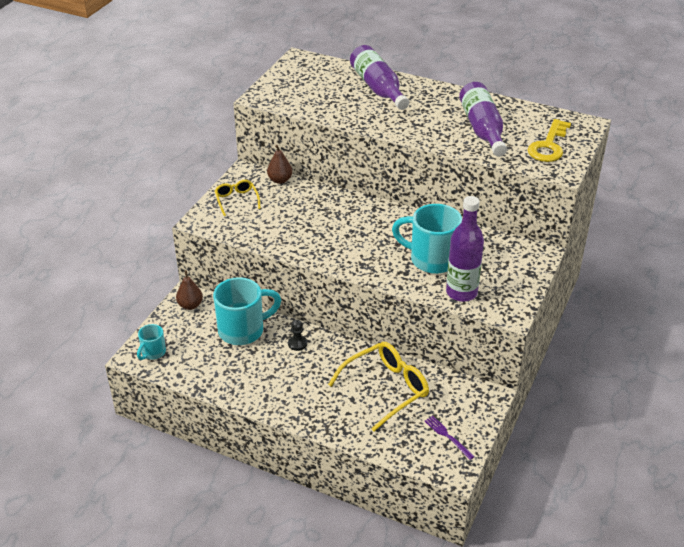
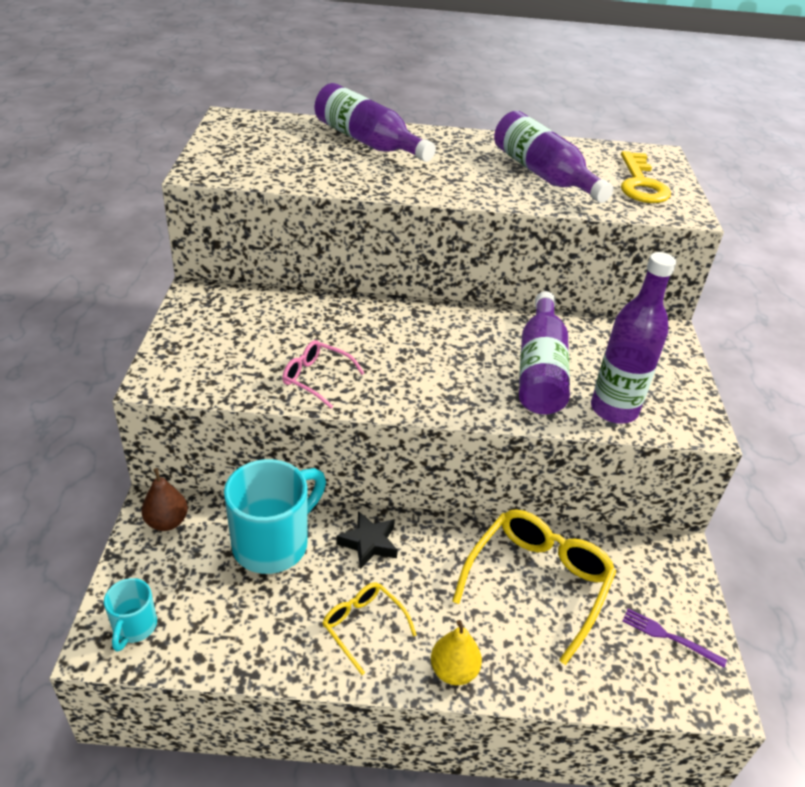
camera: 25 degrees left, 0 degrees up
yellow glasses [215,180,261,216] -> yellow glasses moved to [323,582,417,675]
brown pear [267,145,292,184] -> none
black pawn [288,320,307,351] -> black star [336,511,398,569]
turquoise mug [392,204,462,274] -> purple bottle [519,291,570,414]
none -> pink glasses [282,340,364,408]
none -> yellow pear [431,620,482,685]

